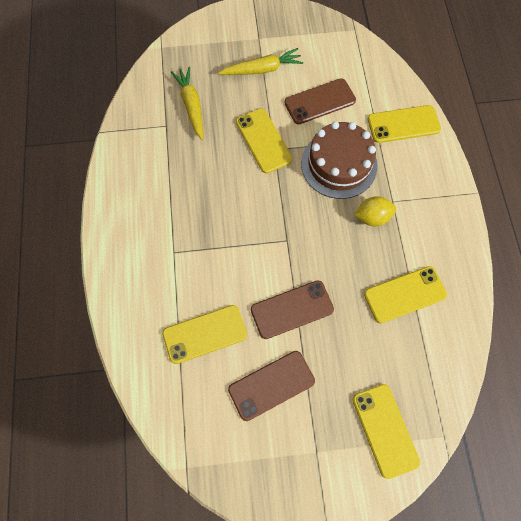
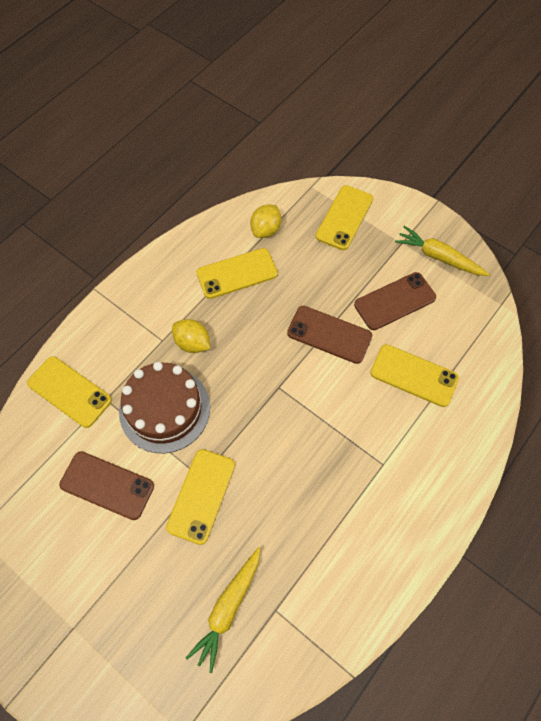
camera: 135 degrees left, 5 degrees down
yellow carrot [218,48,303,75] -> yellow carrot moved to [395,226,490,276]
brown phone [228,351,315,421] -> brown phone turned 45 degrees counterclockwise [354,272,436,330]
yellow phone [364,266,447,323] -> yellow phone turned 45 degrees counterclockwise [197,248,278,299]
none -> yellow lemon [250,204,281,238]

